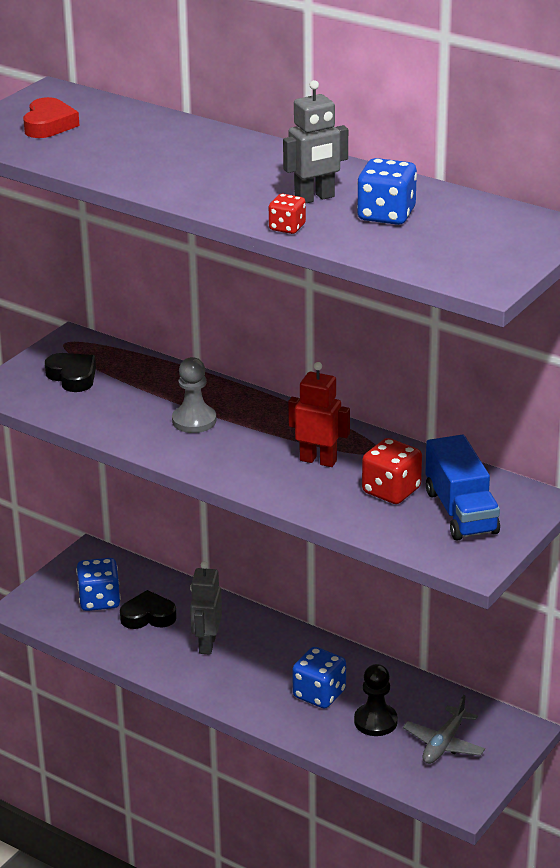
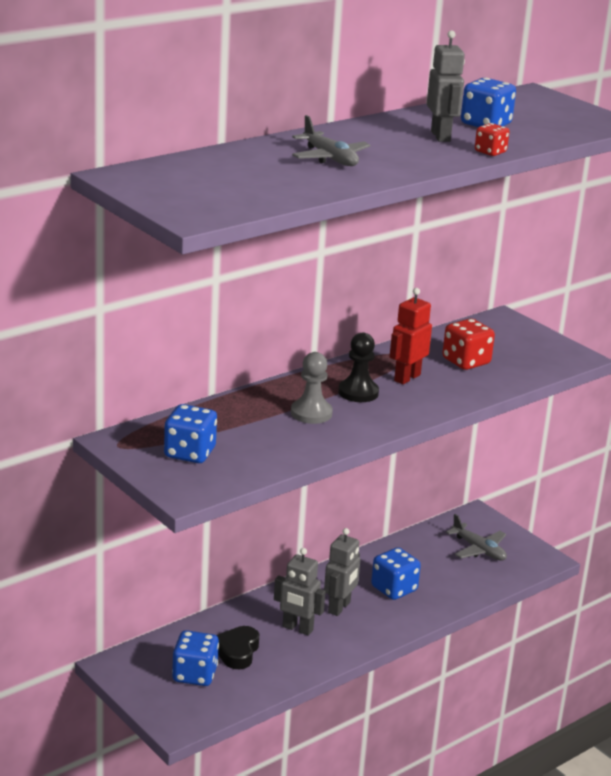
camera: 75 degrees left, 5 degrees down
red heart [23,97,80,138] -> none
black heart [45,353,96,392] -> blue dice [164,404,217,463]
black pawn [354,664,398,736] -> black pawn moved to [338,333,379,402]
blue truck [425,435,500,540] -> none
none -> grey plane [292,115,370,166]
none -> grey robot [324,528,360,616]

